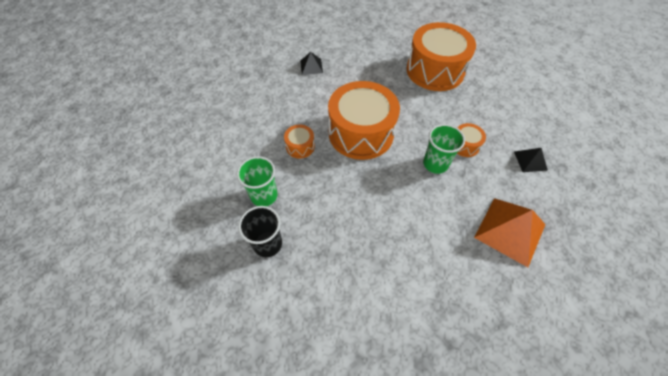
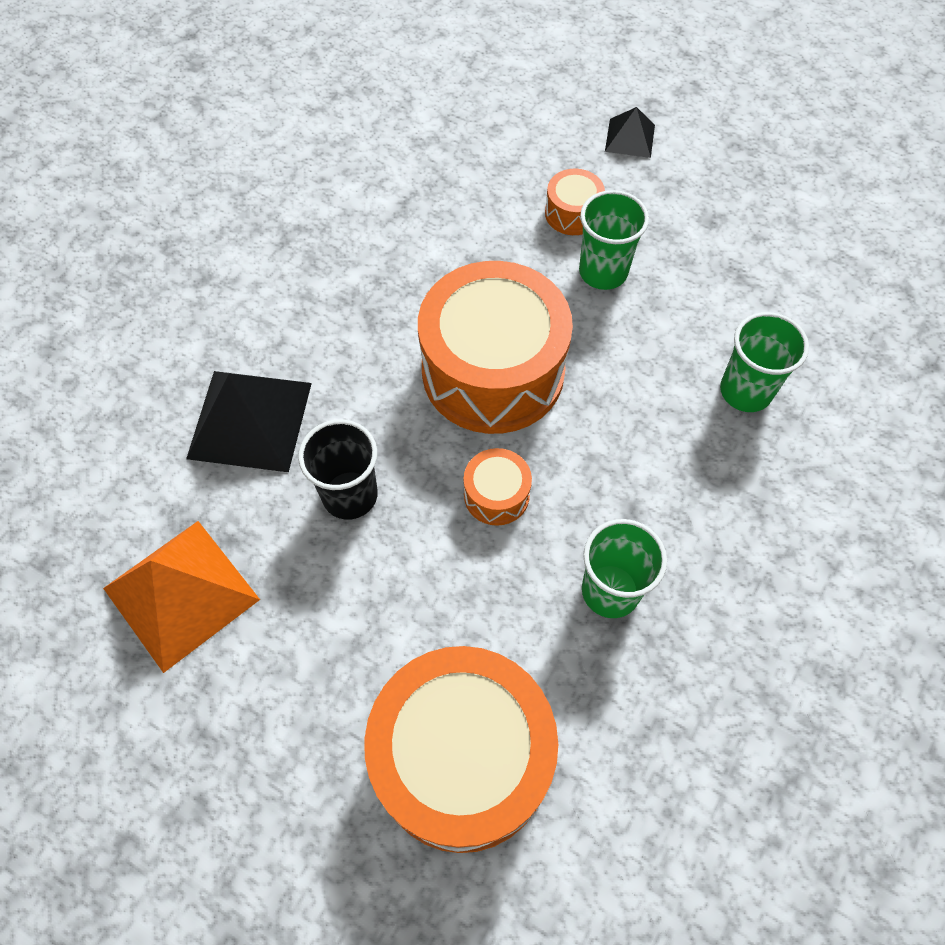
camera: 75 degrees left, 5 degrees up
black cup [238,206,282,257] -> black cup moved to [298,419,378,520]
black pyramid [300,52,323,75] -> black pyramid [186,371,312,472], size x1.89
orange drum [407,22,476,91] -> orange drum moved to [364,646,558,853]
orange pyramid [474,198,546,267] -> orange pyramid moved to [103,521,260,673]
none -> green cup [720,312,809,412]

